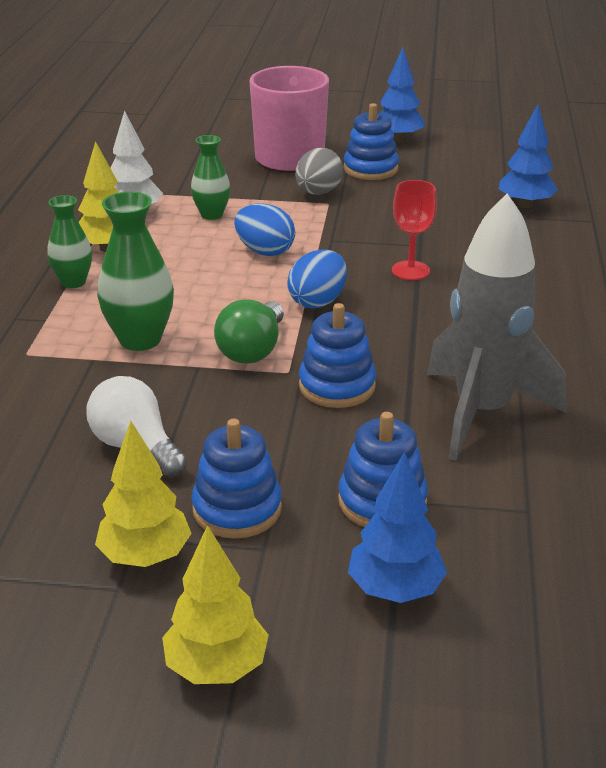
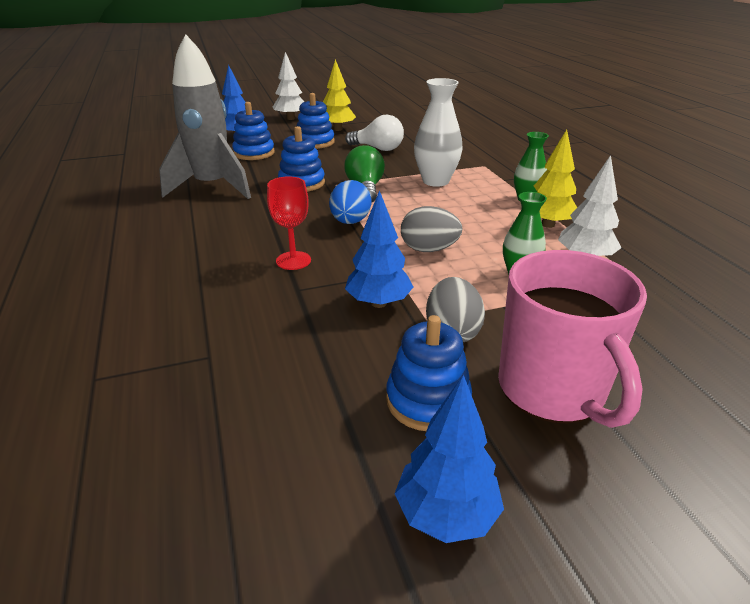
camera: 155 degrees right, 0 degrees up
green vase [97,192,174,351] -> white vase [414,78,463,187]
yellow tree [162,525,269,684] -> white tree [273,52,304,120]
blue egg [234,204,295,256] -> grey egg [401,206,463,252]
blue tree [499,104,558,208] -> blue tree moved to [345,190,413,308]

